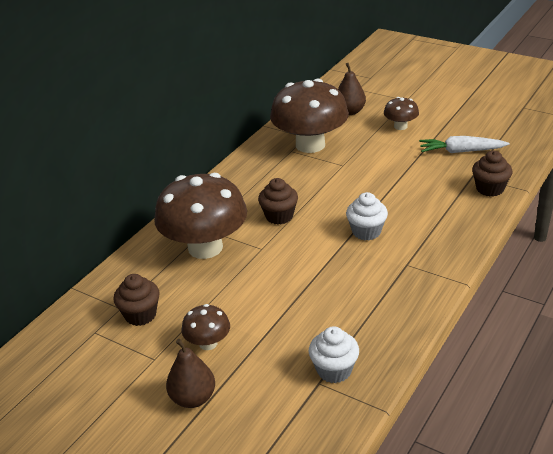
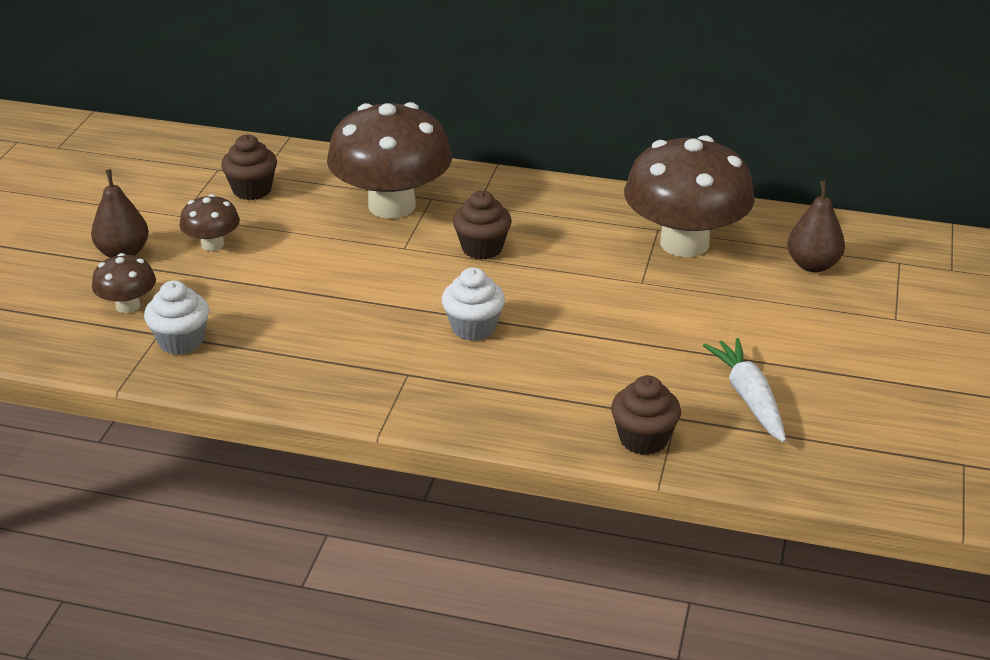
camera: 70 degrees right, 0 degrees up
brown mushroom [384,97,419,130] -> brown mushroom moved to [92,253,156,313]

